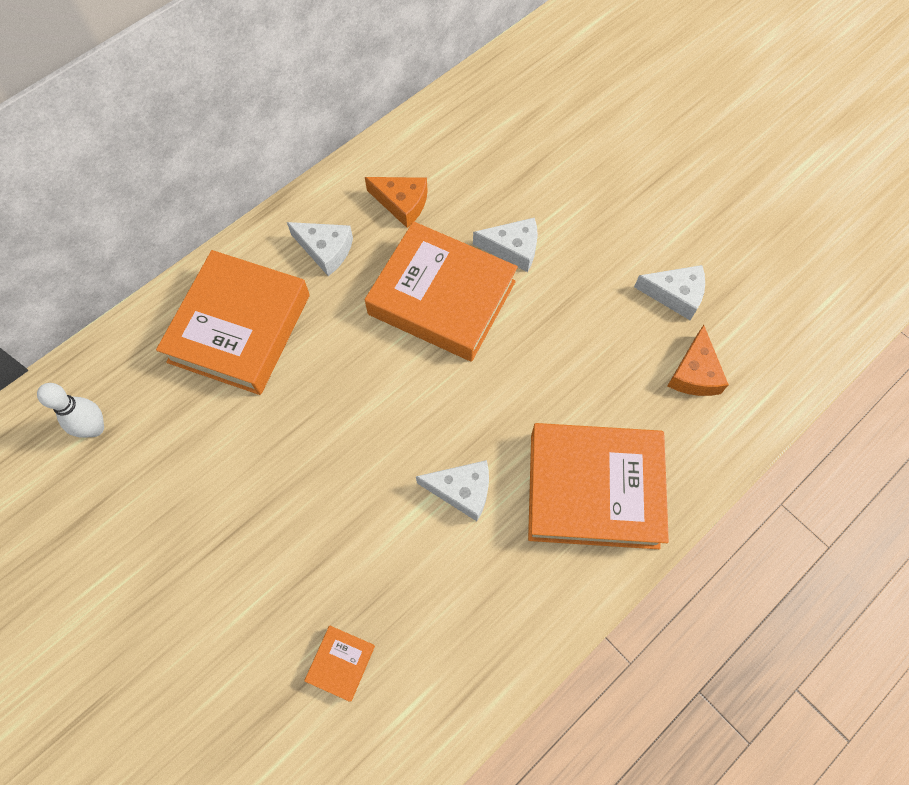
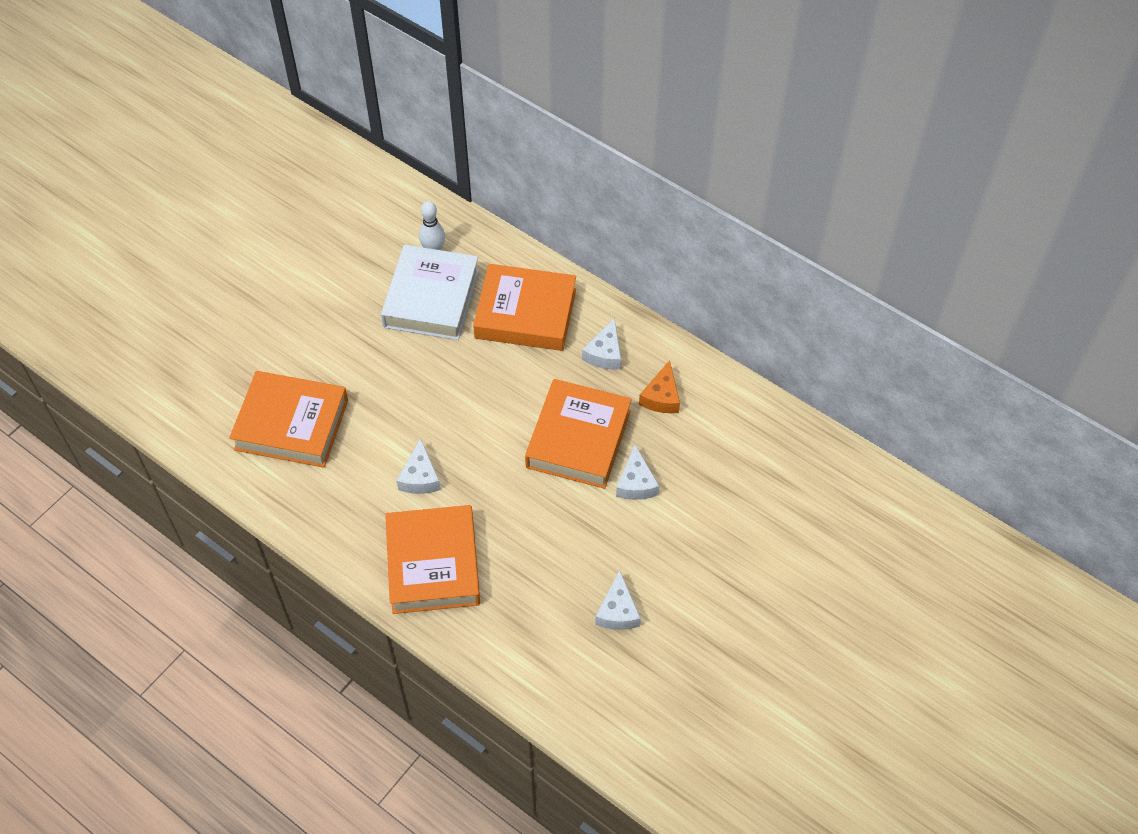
camera: 80 degrees right, 10 degrees down
orange book [304,626,375,702] -> orange book [229,371,348,468], size x2.46
orange cheese [667,325,729,396] -> none
none -> white book [381,245,479,340]

